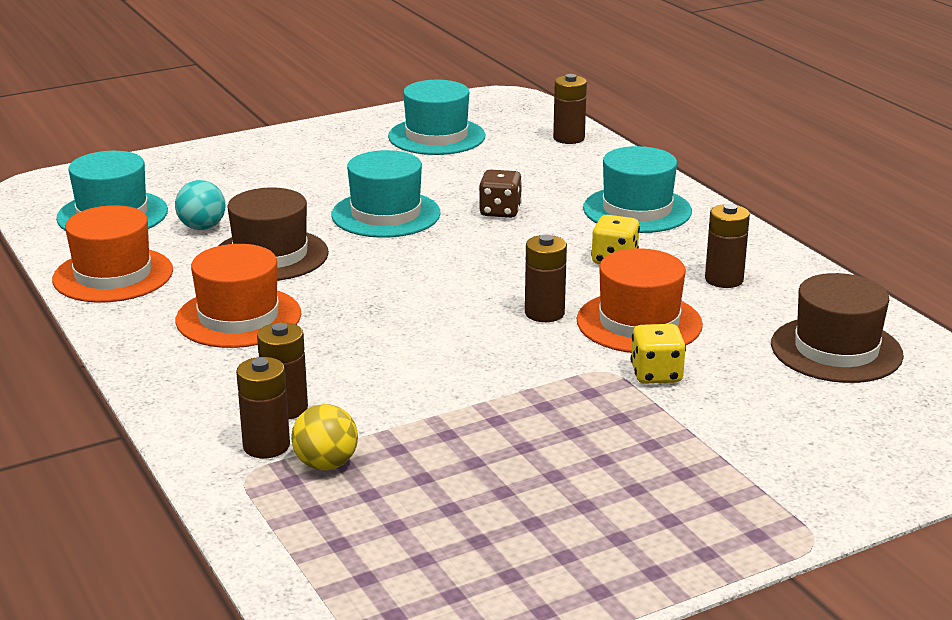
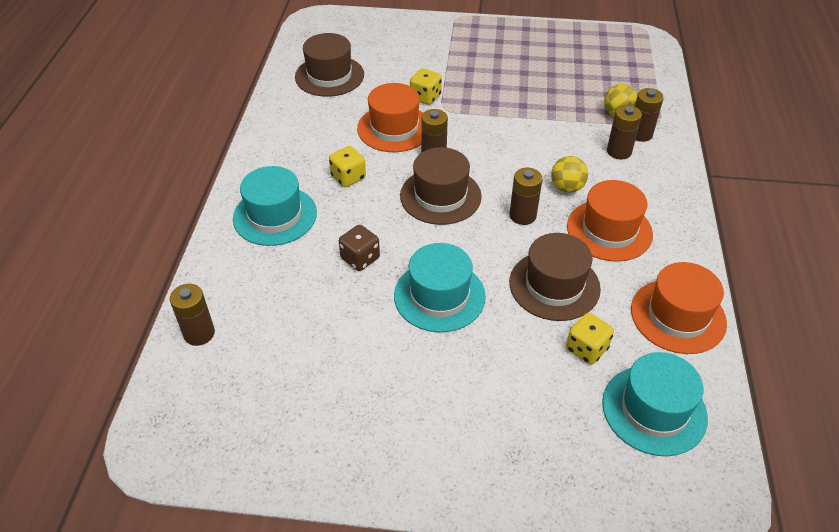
camera: 145 degrees left, 20 degrees up
turquoise ball [175,180,225,230] -> yellow dice [566,313,614,365]
turquoise hat [388,80,486,155] -> none
brown battery [705,204,750,288] -> brown battery moved to [510,168,543,225]
none -> brown hat [400,147,482,225]
none -> yellow ball [551,156,588,193]

